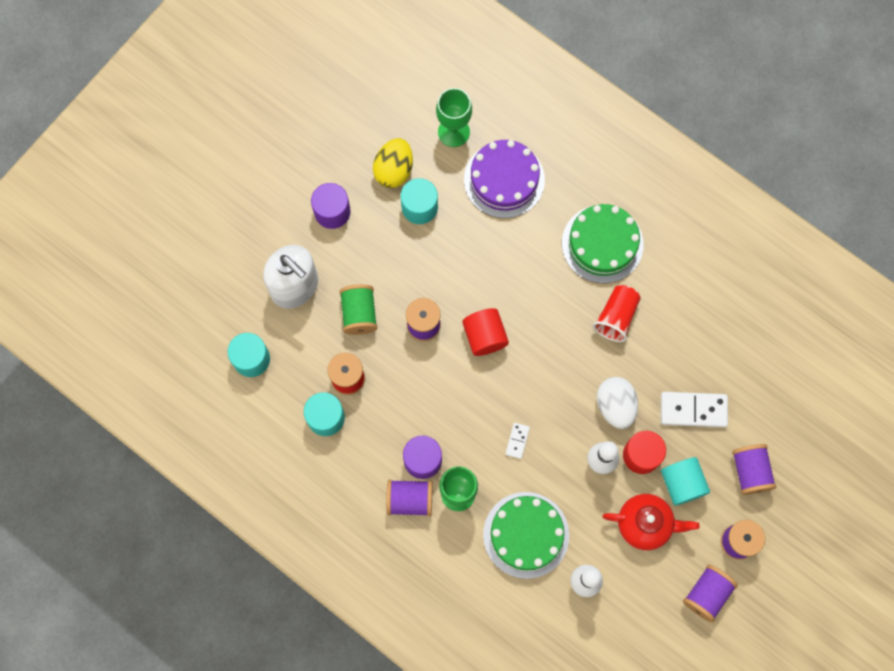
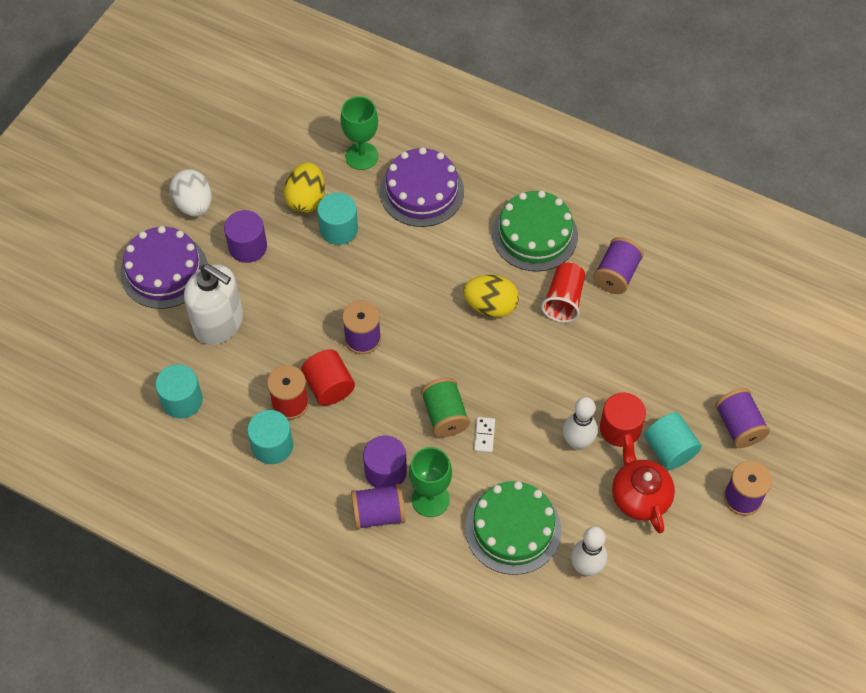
camera: 10 degrees left, 15 degrees down
green spool [340,284,377,335] -> green spool moved to [421,378,470,437]
red cylinder [462,308,509,356] -> red cylinder moved to [301,350,355,406]
white egg [597,377,638,429] -> white egg moved to [170,169,212,217]
red teapot [602,494,700,550] -> red teapot turned 105 degrees counterclockwise [612,433,675,533]
white domino [661,392,728,428] -> none
purple spool [683,565,738,622] -> purple spool moved to [593,237,644,294]
none -> purple cake [120,226,208,309]
none -> yellow egg [463,275,519,317]

